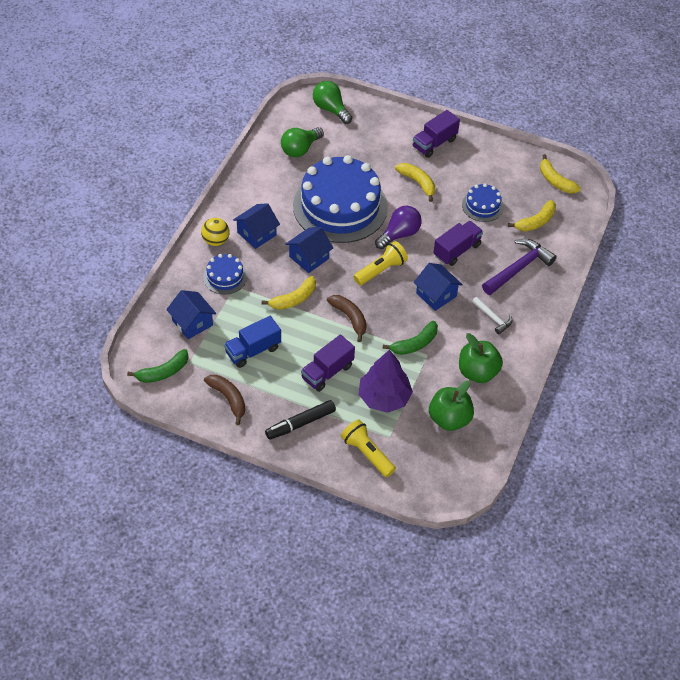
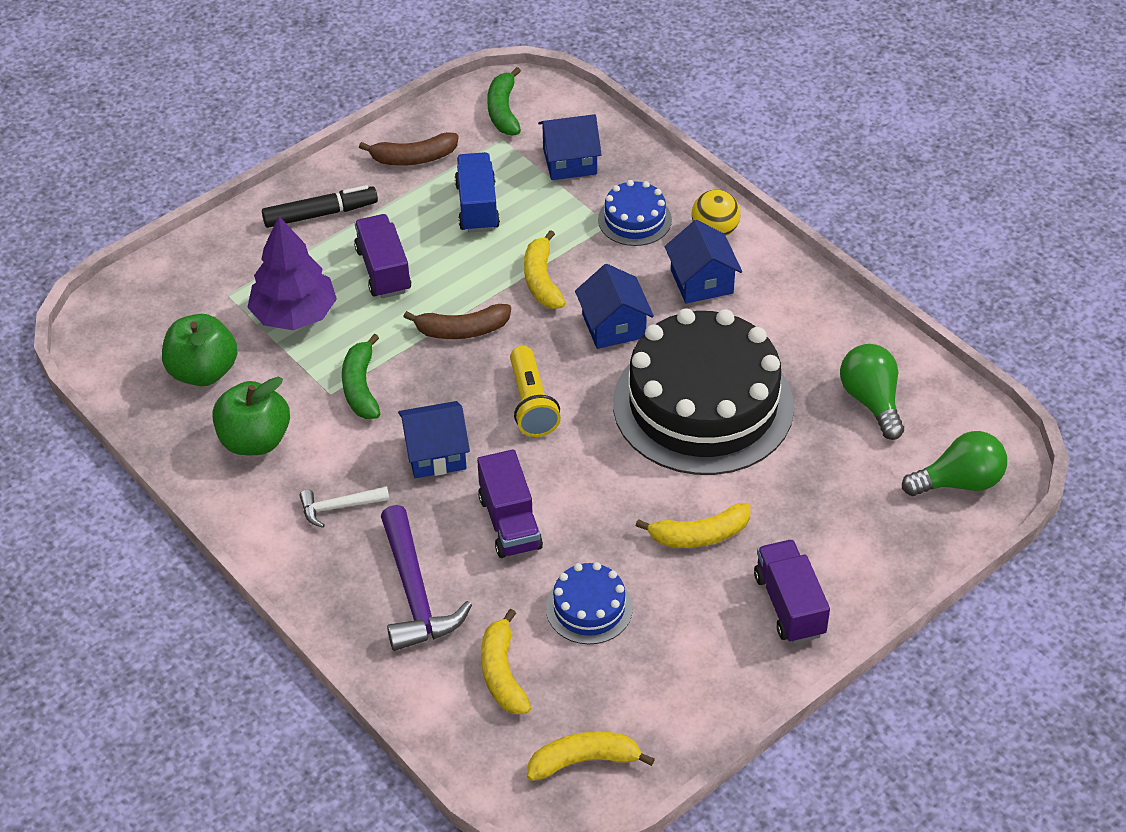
camera: 120 degrees right, 5 degrees down
black marker [265,400,336,440] -> black marker turned 75 degrees clockwise [262,185,378,228]
blue cake [293,155,388,243] -> black cake [613,308,794,475]
yellow flashlight [341,419,396,477] -> none
purple light bulb [375,206,422,249] -> none

